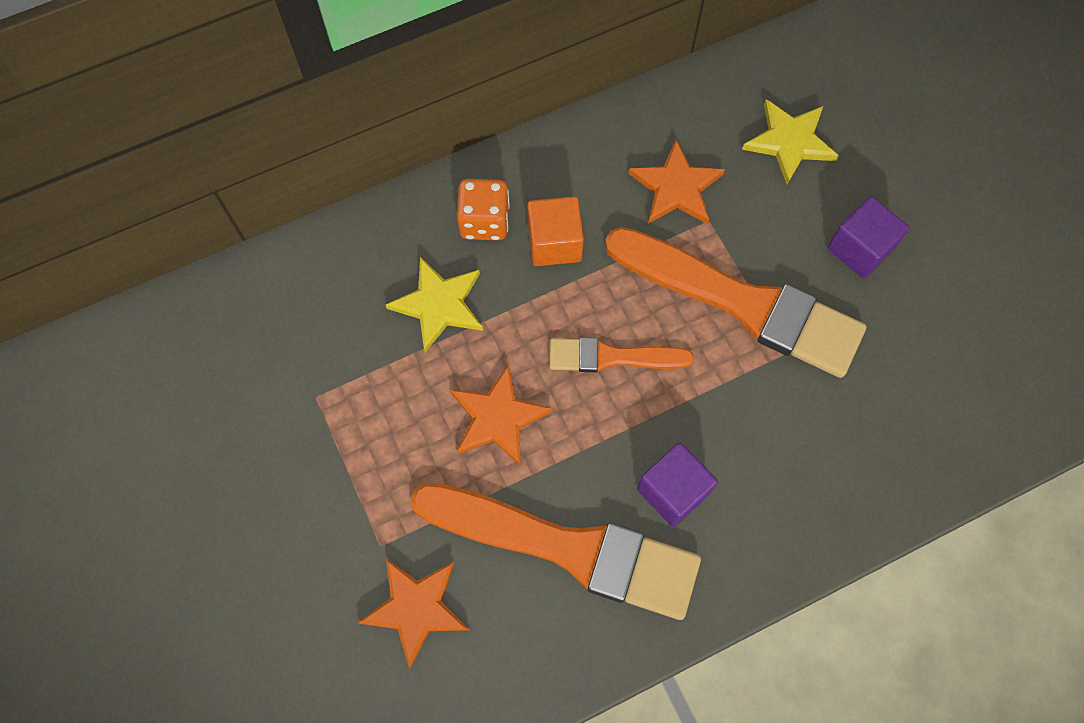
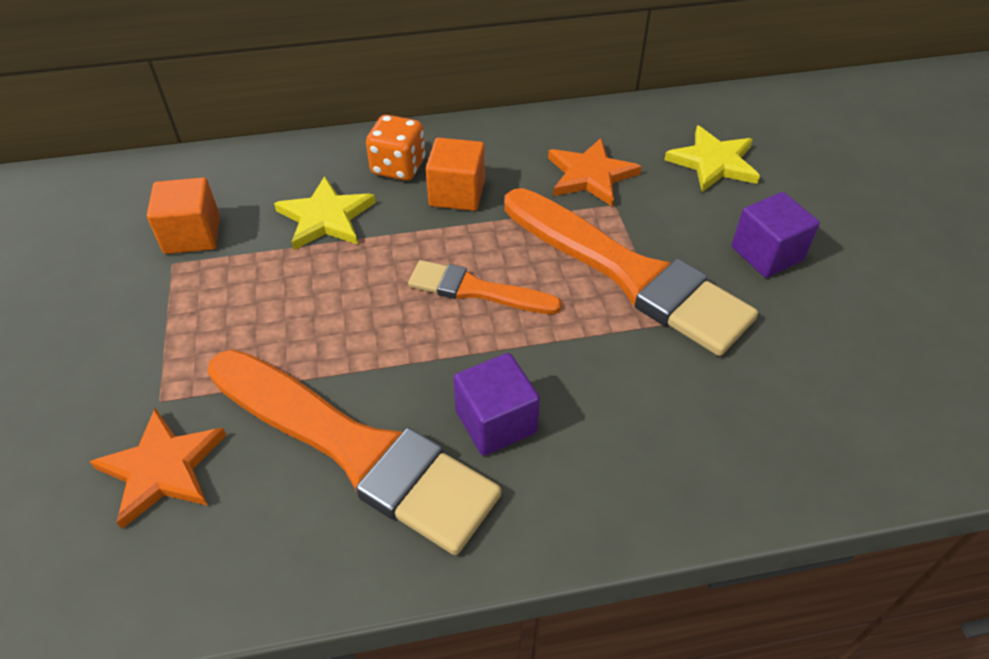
camera: 15 degrees right, 20 degrees down
orange star [450,364,552,466] -> none
none -> orange cube [147,177,220,254]

